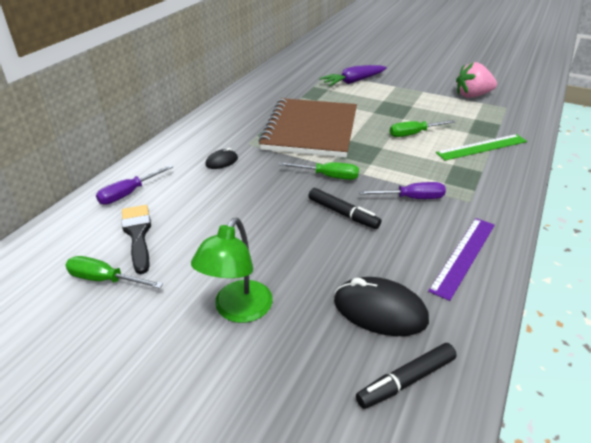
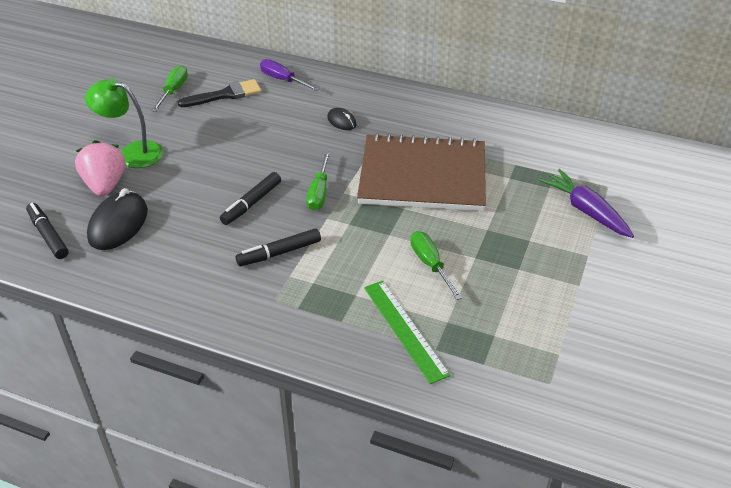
camera: 85 degrees right, 5 degrees up
purple screwdriver [359,182,446,199] -> black marker [236,228,321,266]
purple ruler [428,218,495,301] -> none
pink strawberry [456,62,497,98] -> pink strawberry moved to [75,140,125,196]

